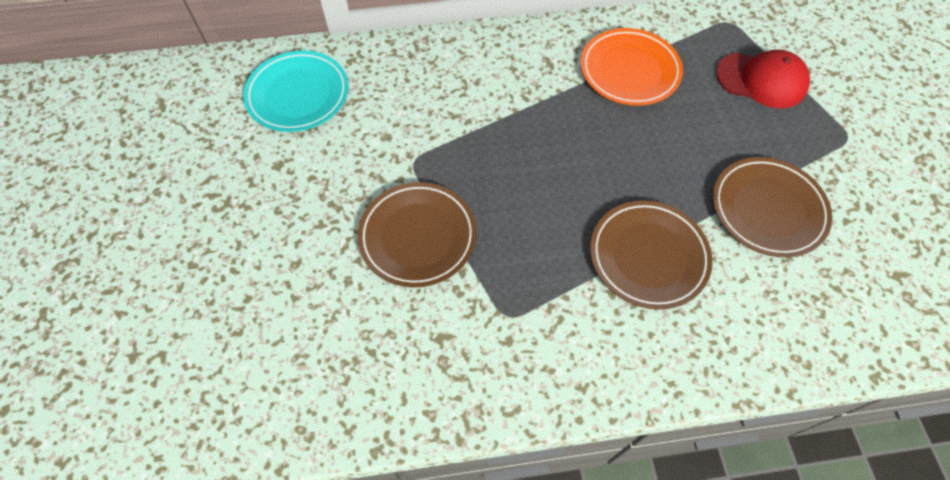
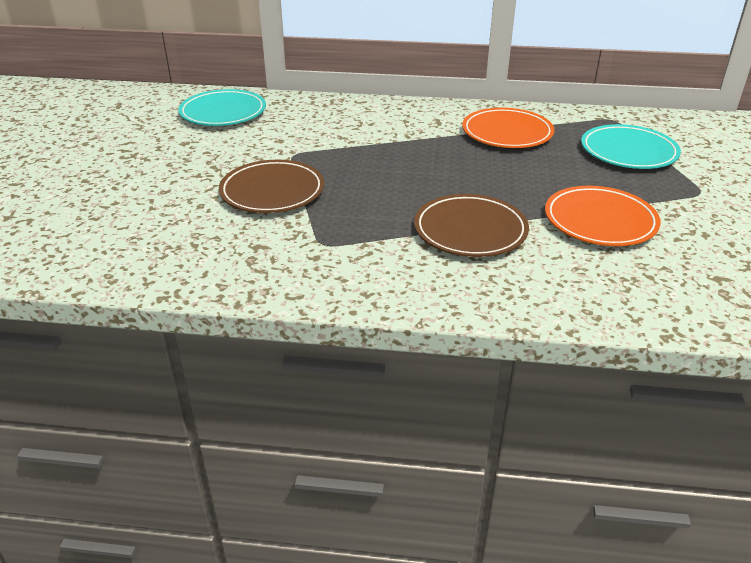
camera: 15 degrees right, 25 degrees down
brown plate [713,157,832,257] -> orange plate [545,186,661,246]
red cap [716,50,810,108] -> turquoise plate [581,124,681,169]

